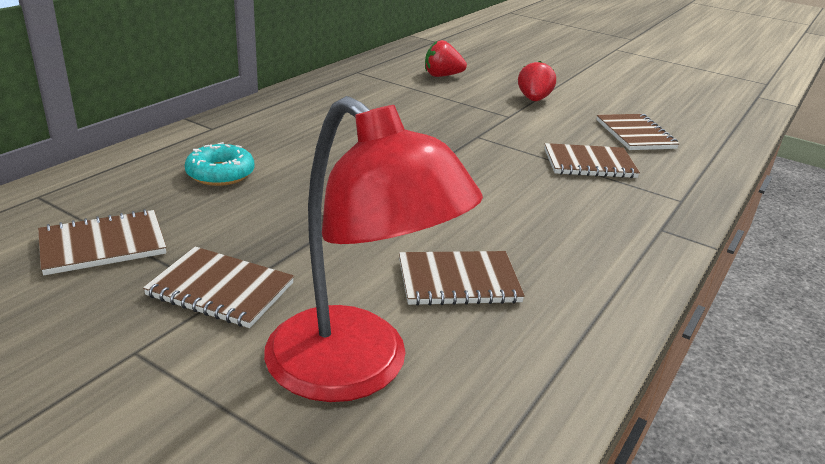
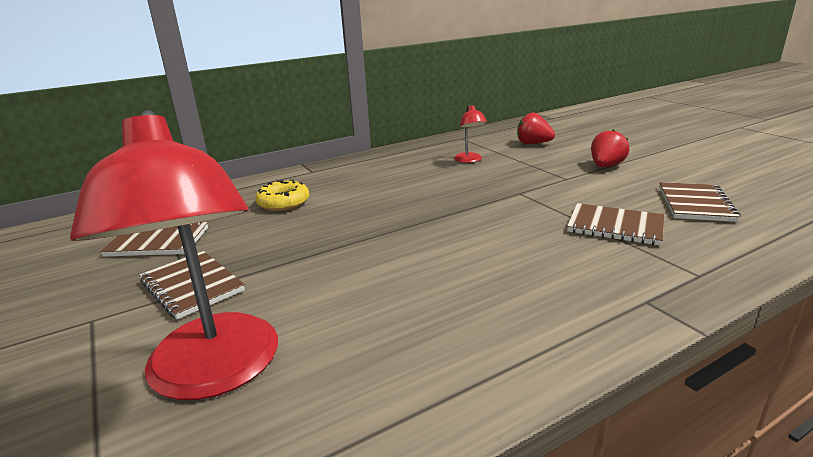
camera: 30 degrees right, 5 degrees down
turquoise donut [185,142,255,186] -> yellow donut [255,179,309,211]
brown notebook [399,251,525,306] -> none
none -> red lamp [454,105,487,163]

